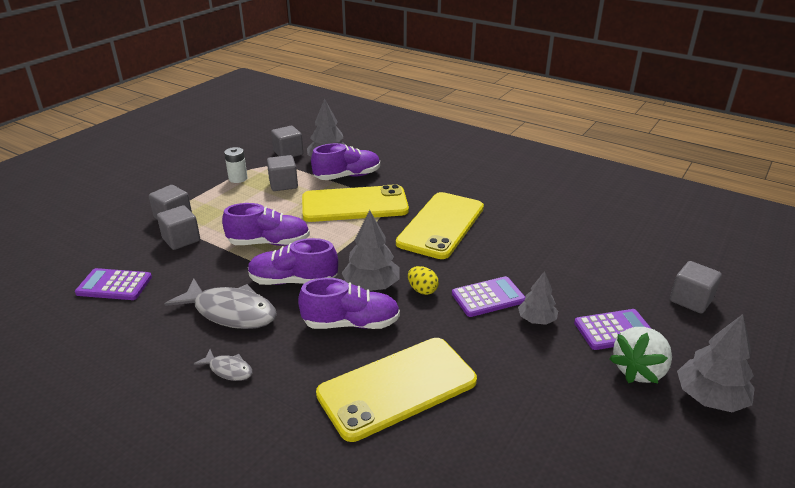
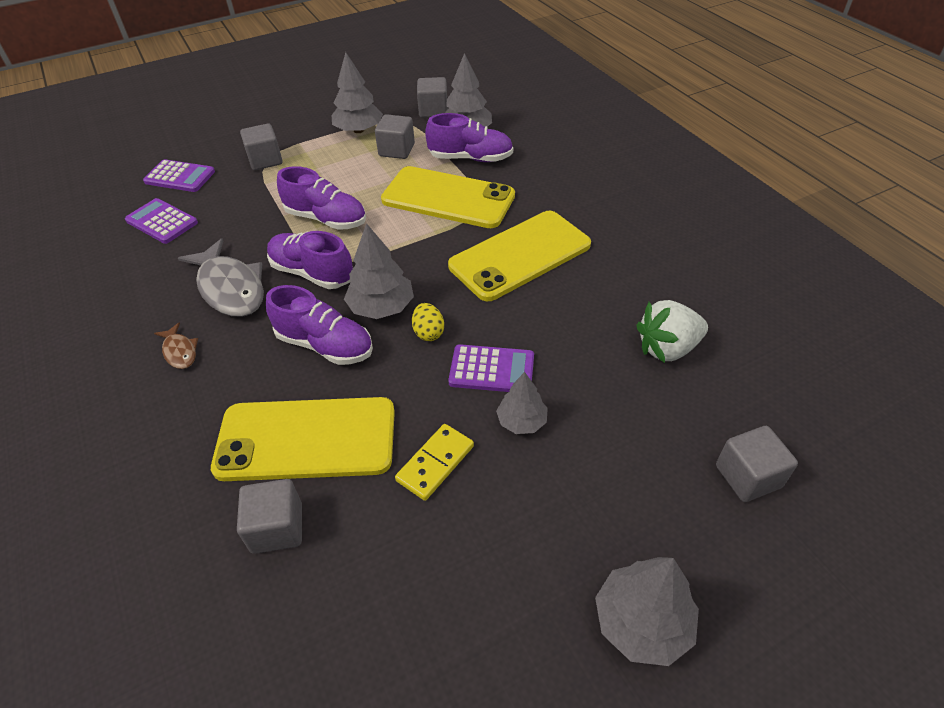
camera: 30 degrees right, 15 degrees up
grey cube [157,205,200,250] -> grey cube moved to [237,479,302,554]
grey fish [194,349,253,381] -> brown fish [154,322,198,369]
white battery [224,147,248,183] -> grey tree [332,52,383,133]
purple calculator [574,309,651,350] -> purple calculator moved to [143,159,215,192]
white strawberry [609,327,672,383] -> white strawberry moved to [636,300,708,363]
none -> yellow domino [395,424,474,501]

